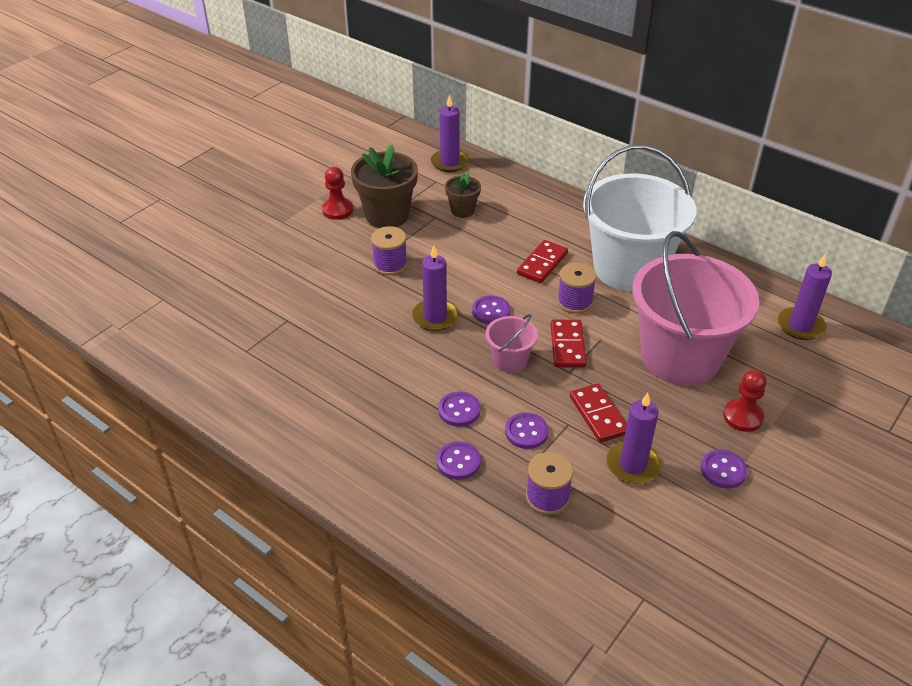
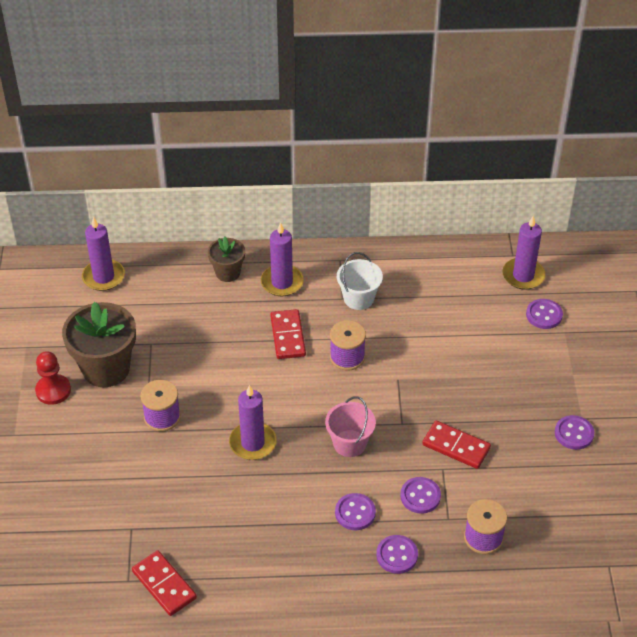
camera: 40 degrees left, 5 degrees up
brown flower pot [445,172,481,218] -> brown flower pot moved to [208,237,245,282]
purple button [472,295,510,324] -> purple button moved to [526,299,563,329]
red domino [550,320,587,368] -> red domino moved to [132,550,197,616]
white bucket [583,145,696,292] -> white bucket [337,252,383,310], size x0.43
purple candle [606,393,661,484] -> purple candle moved to [261,222,304,296]
pink bucket [632,231,759,386] -> none
red pawn [723,370,767,432] -> none

